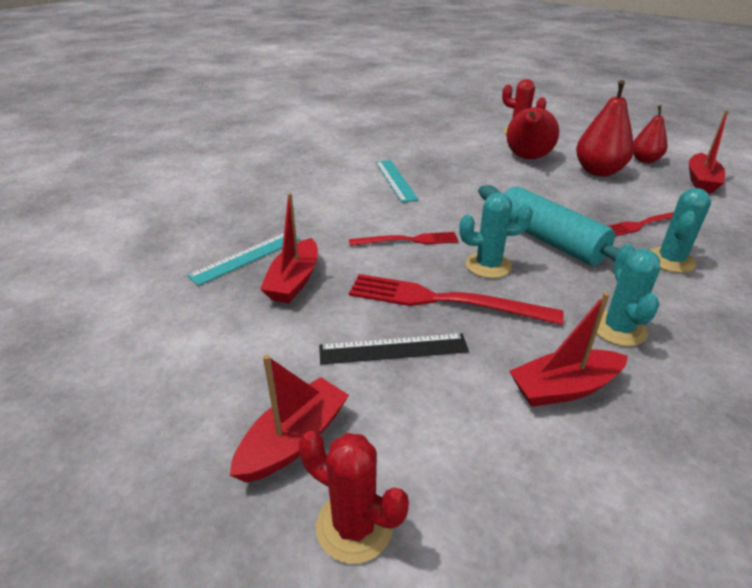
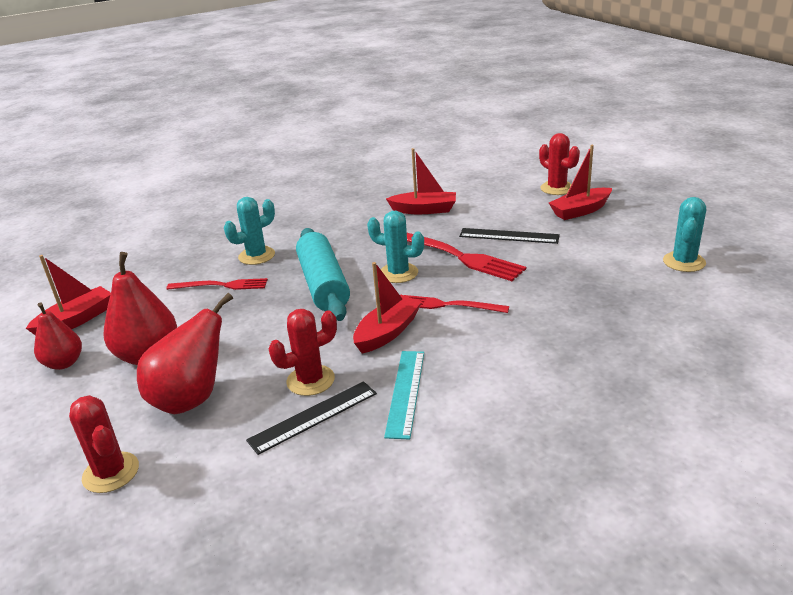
camera: 155 degrees left, 5 degrees down
turquoise ruler [187,233,300,286] -> none
red boat [260,193,318,303] -> red boat moved to [353,262,422,353]
turquoise cactus [597,244,660,346] -> turquoise cactus moved to [663,197,706,272]
none -> black ruler [246,381,377,455]
none -> red cactus [268,309,337,396]

